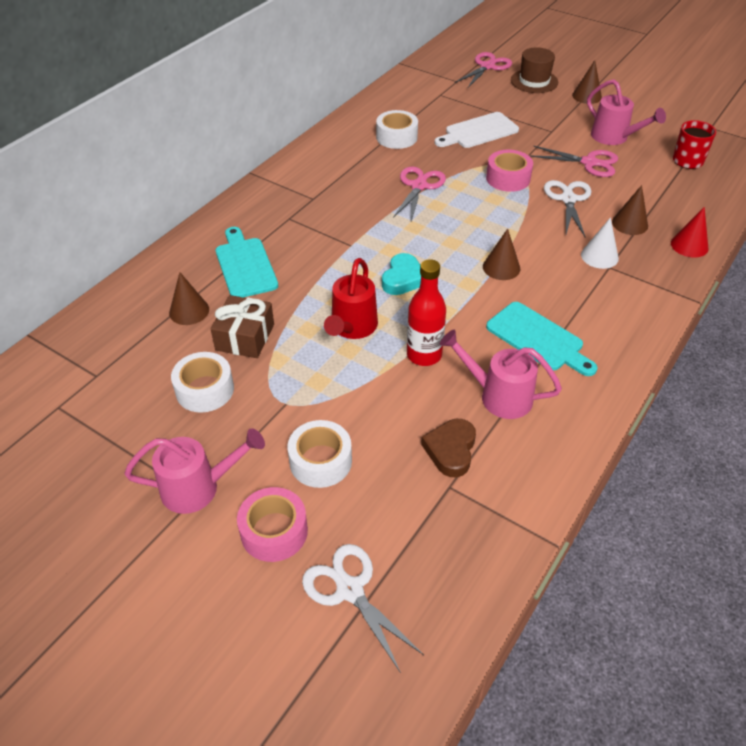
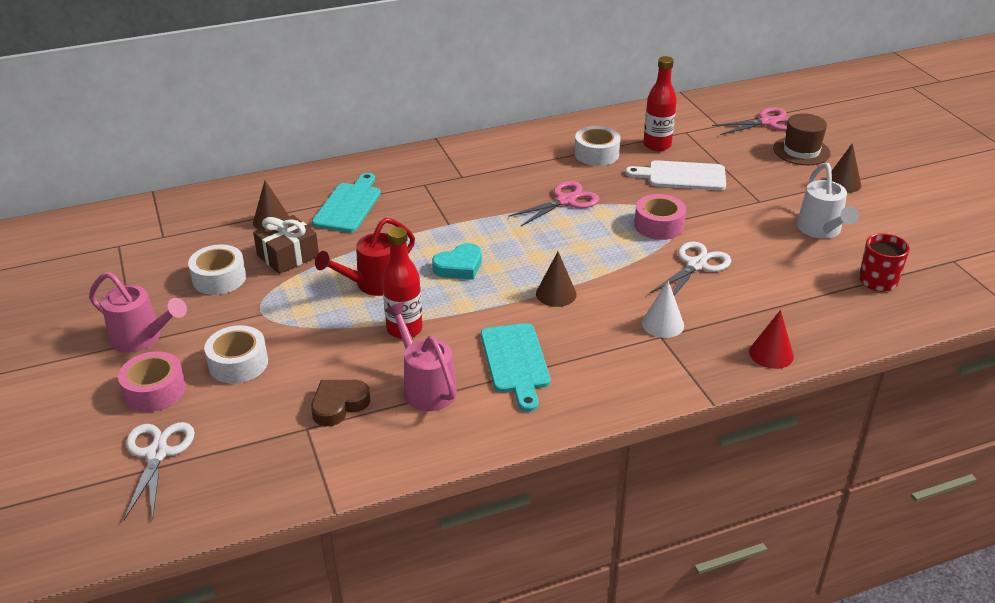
camera: 35 degrees right, 10 degrees down
pink scissors [530,146,618,177] -> none
pink watering can [587,79,666,145] -> white watering can [797,163,859,239]
brown cone [612,185,648,235] -> none
none -> red bottle [643,56,677,151]

